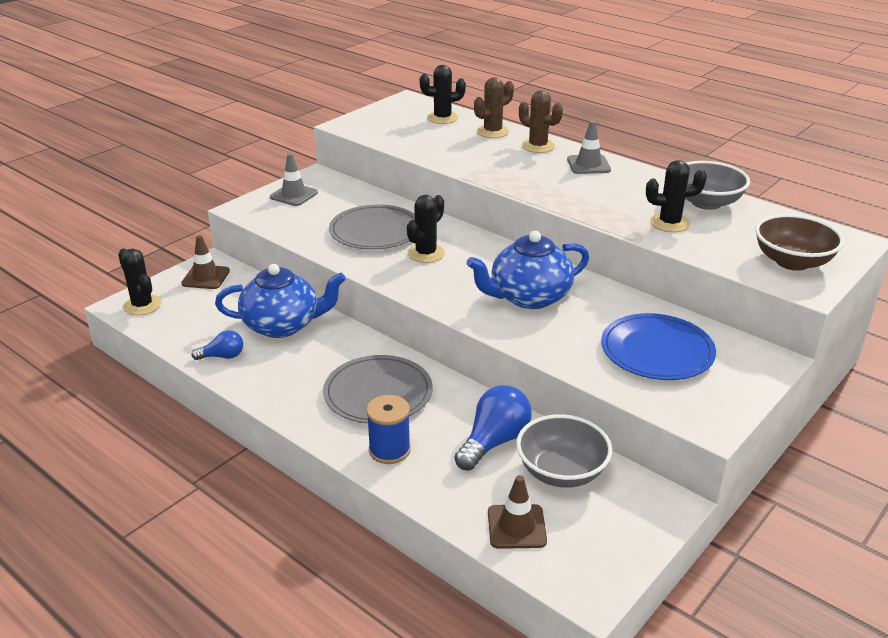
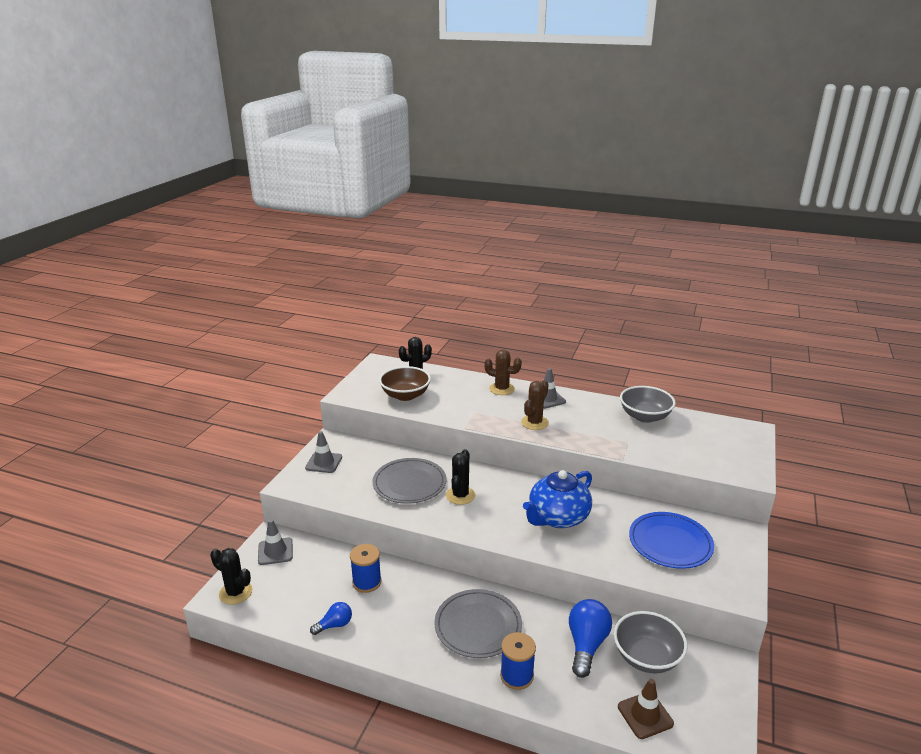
camera: 20 degrees left, 5 degrees down
brown traffic cone [181,235,230,289] -> grey traffic cone [258,519,293,565]
blue teapot [215,264,346,338] -> blue spool [350,544,382,593]
brown cactus [474,77,514,138] -> brown cactus moved to [521,380,549,430]
black cactus [646,160,707,232] -> none
brown bowl [755,214,844,271] -> brown bowl moved to [379,366,431,401]

